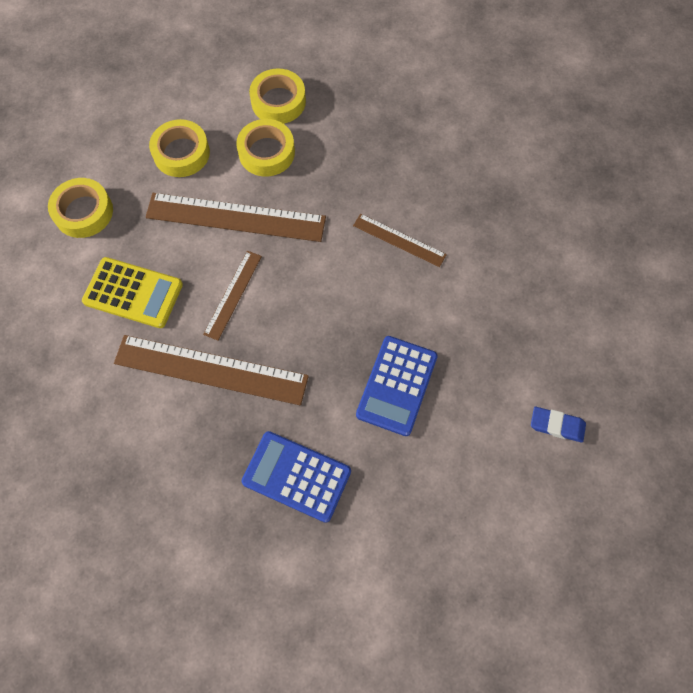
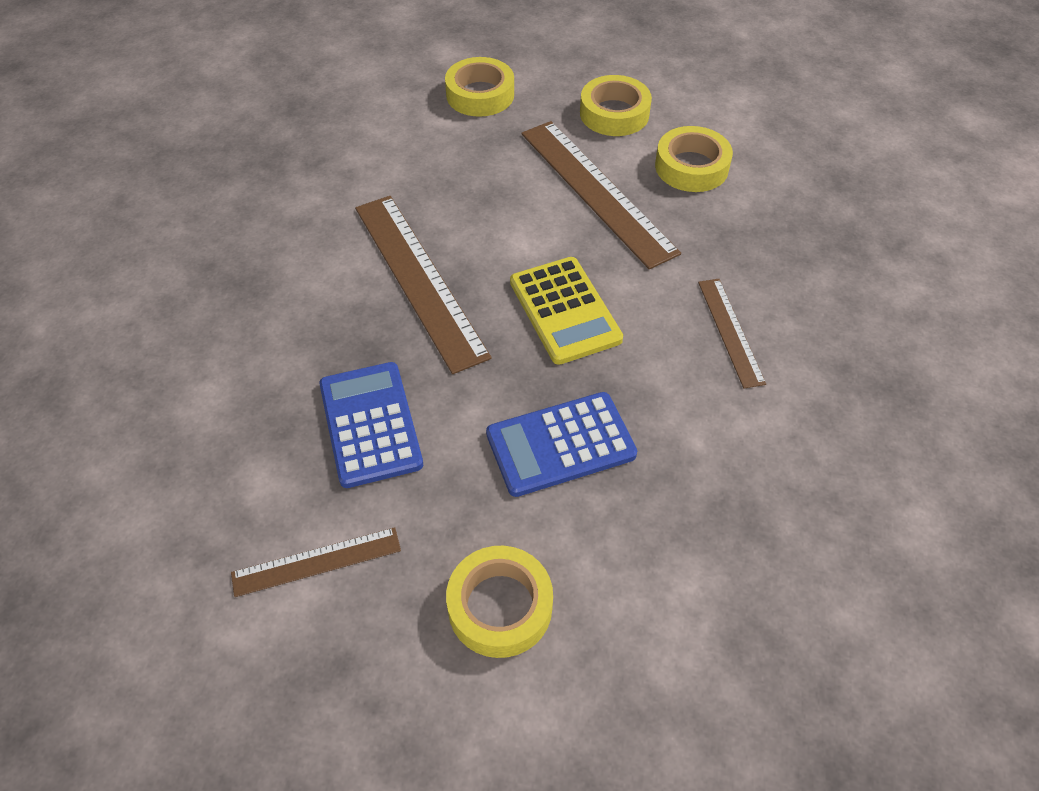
camera: 50 degrees right, 15 degrees down
yellow calculator [82,257,183,328] -> yellow calculator moved to [510,257,623,365]
brown ruler [203,251,262,340] -> brown ruler moved to [231,527,401,597]
yellow tape [249,68,306,124] -> yellow tape moved to [446,546,553,658]
blue eraser [531,407,586,443] -> none

